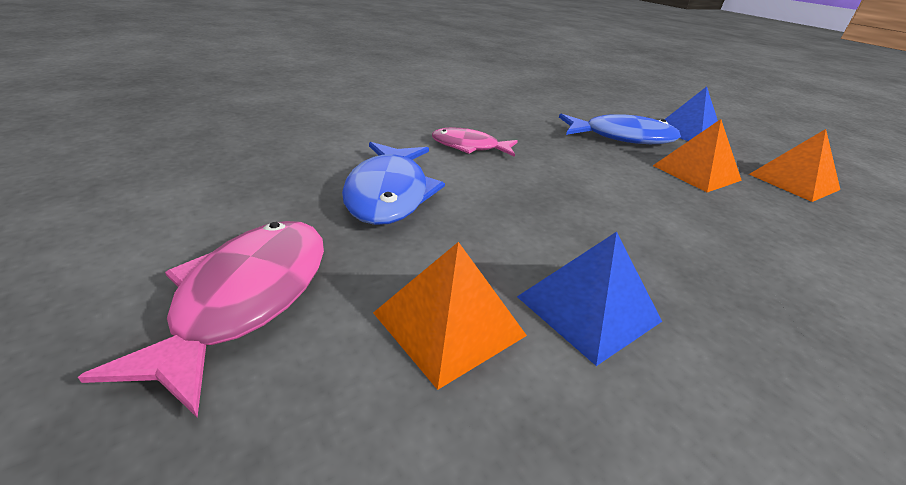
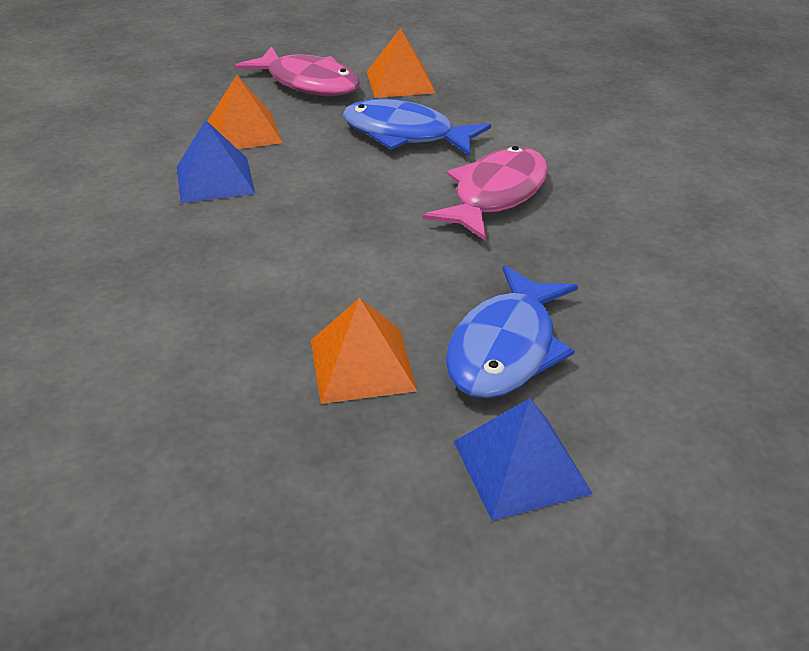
camera: 115 degrees right, 5 degrees up
pink fish [432,127,518,157] -> pink fish [423,146,548,241], size x1.54
orange pyramid [749,129,840,202] -> orange pyramid moved to [367,28,436,98]

